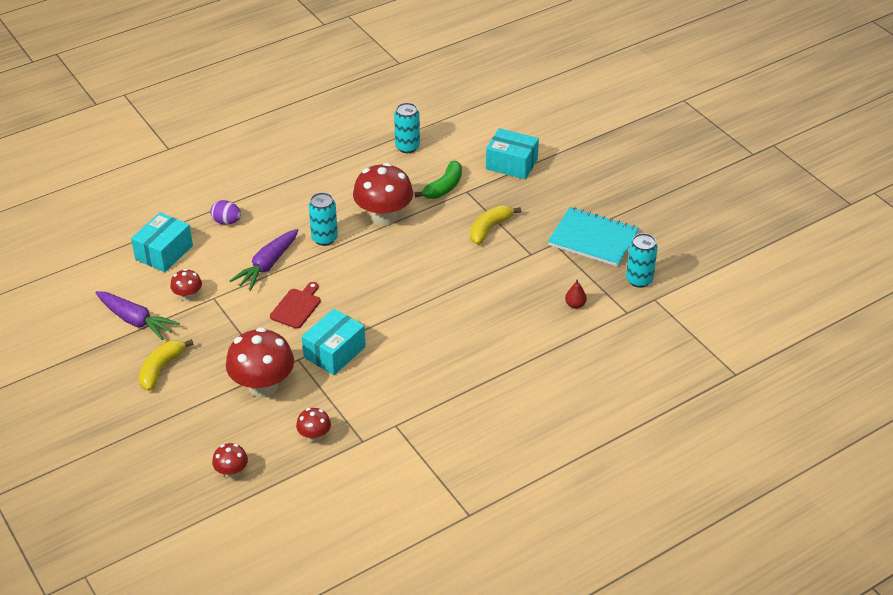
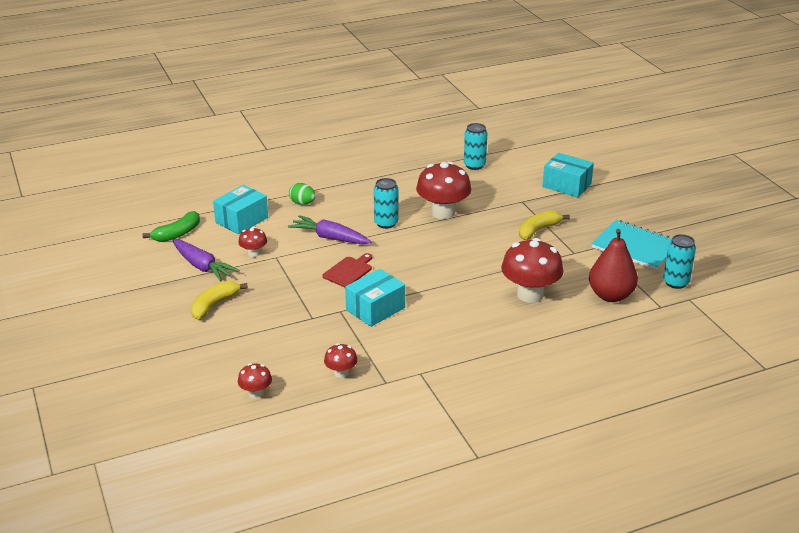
camera: 10 degrees right, 10 degrees down
purple egg [210,200,241,225] -> green egg [289,183,316,205]
red mushroom [226,327,294,397] -> red mushroom moved to [501,238,564,303]
purple carrot [230,229,298,291] -> purple carrot turned 75 degrees clockwise [288,215,371,244]
green banana [414,161,462,199] -> green banana moved to [143,211,200,242]
red pear [565,280,587,309] -> red pear [589,229,638,302], size x2.33

